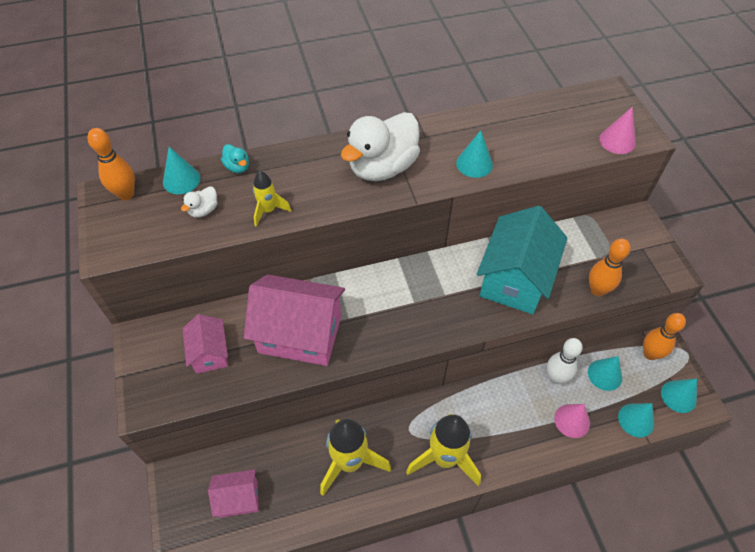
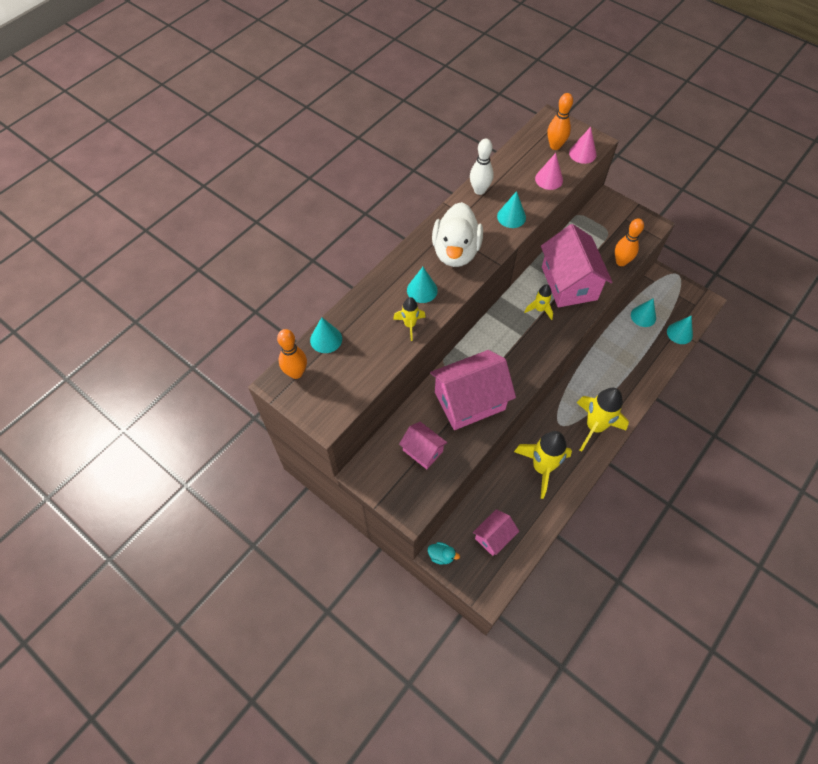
camera: 35 degrees left, 5 degrees up
white duck [181,186,218,217] -> none
turquoise duck [221,144,249,173] -> turquoise duck moved to [428,542,460,565]
turquoise house [477,206,568,314] -> pink house [541,224,612,308]
white bowling pin [547,338,583,384] -> white bowling pin moved to [470,139,494,195]
pink cone [554,404,590,438] -> pink cone moved to [535,153,563,190]
orange bowling pin [643,313,686,360] -> orange bowling pin moved to [547,93,573,150]
turquoise cone [661,379,697,413] -> turquoise cone moved to [407,267,438,303]
none -> yellow rocket [524,284,553,320]

